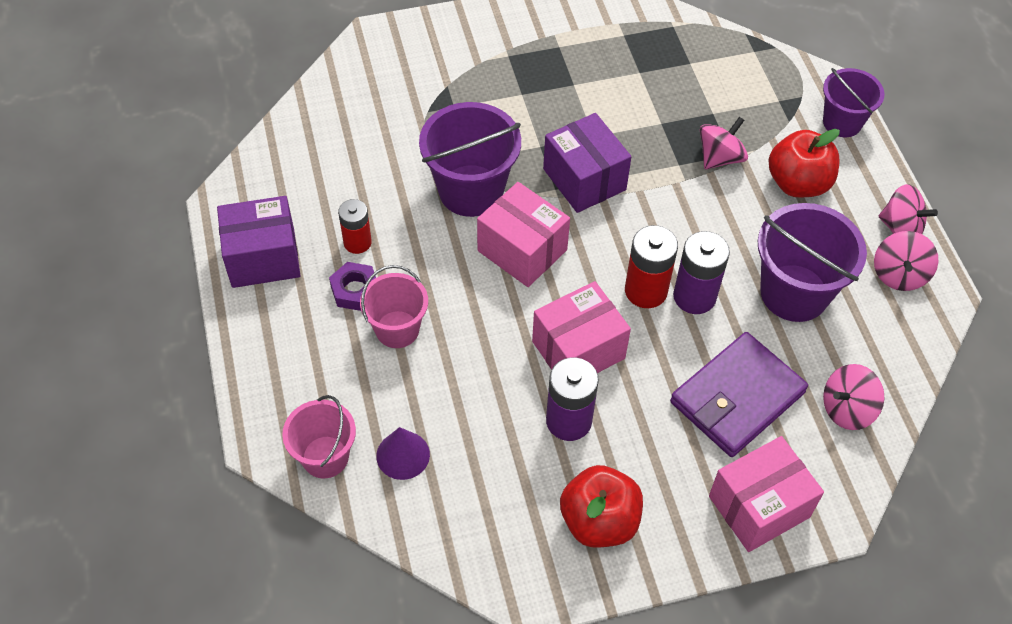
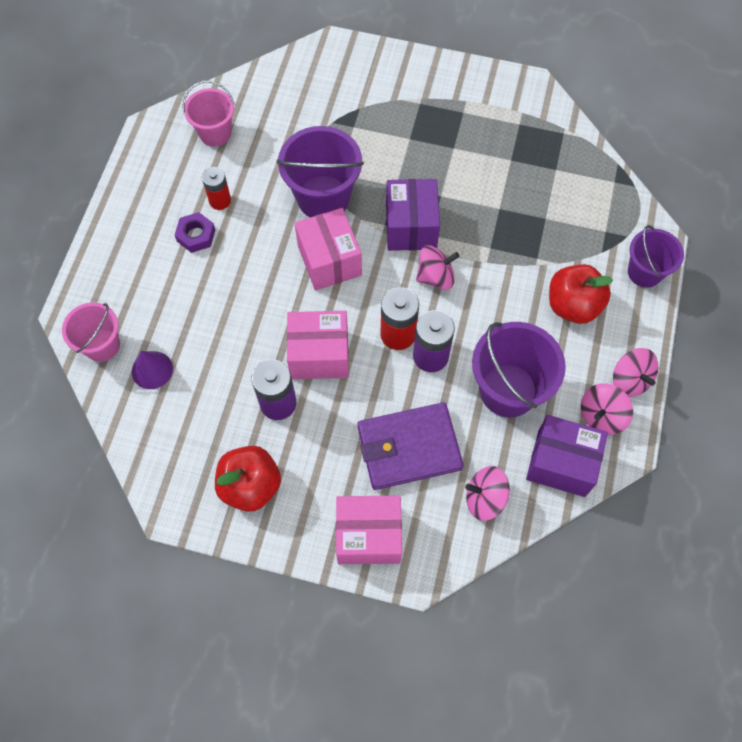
camera: 30 degrees right, 10 degrees up
purple box [217,196,301,288] -> purple box moved to [526,415,608,497]
pink bucket [360,265,428,348] -> pink bucket moved to [183,80,235,147]
pink spinning top [700,117,748,169] -> pink spinning top moved to [416,245,459,290]

